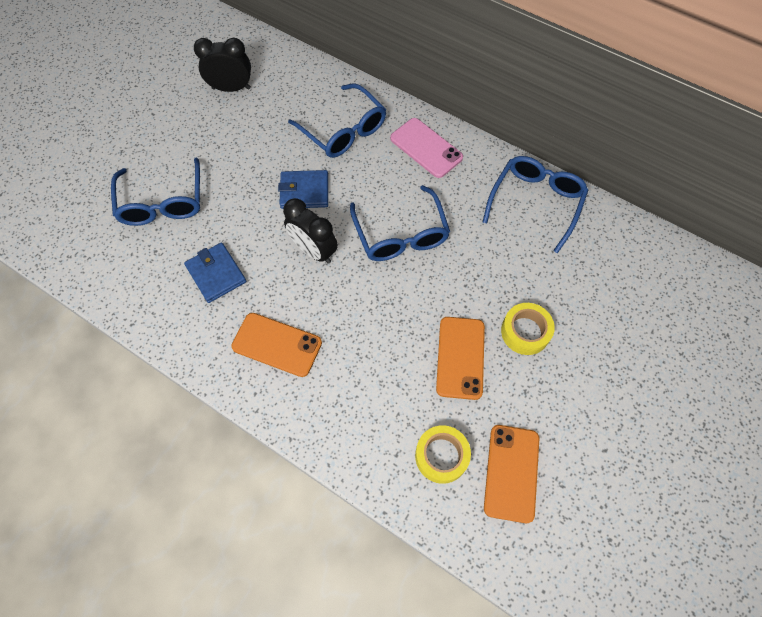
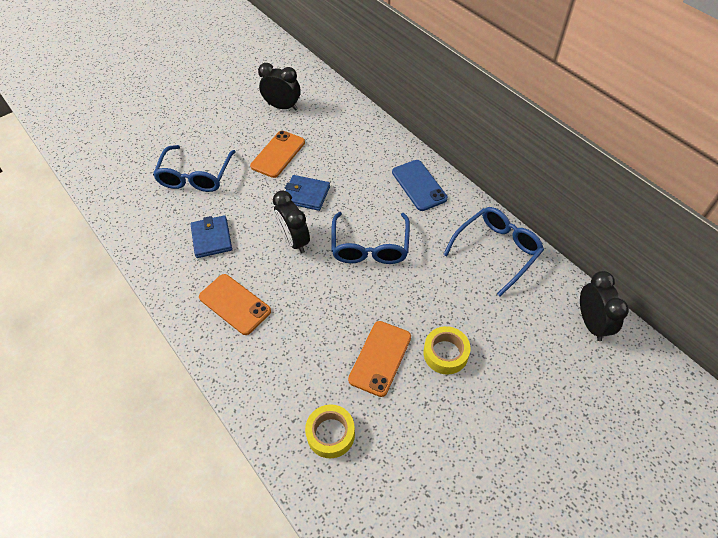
camera: 20 degrees right, 10 degrees down
blue glasses [288,83,386,158] -> none
pink phone [390,118,463,178] -> blue phone [392,160,448,211]
orange phone [484,425,539,523] -> orange phone moved to [250,131,305,178]
none -> black clock [580,271,629,341]

